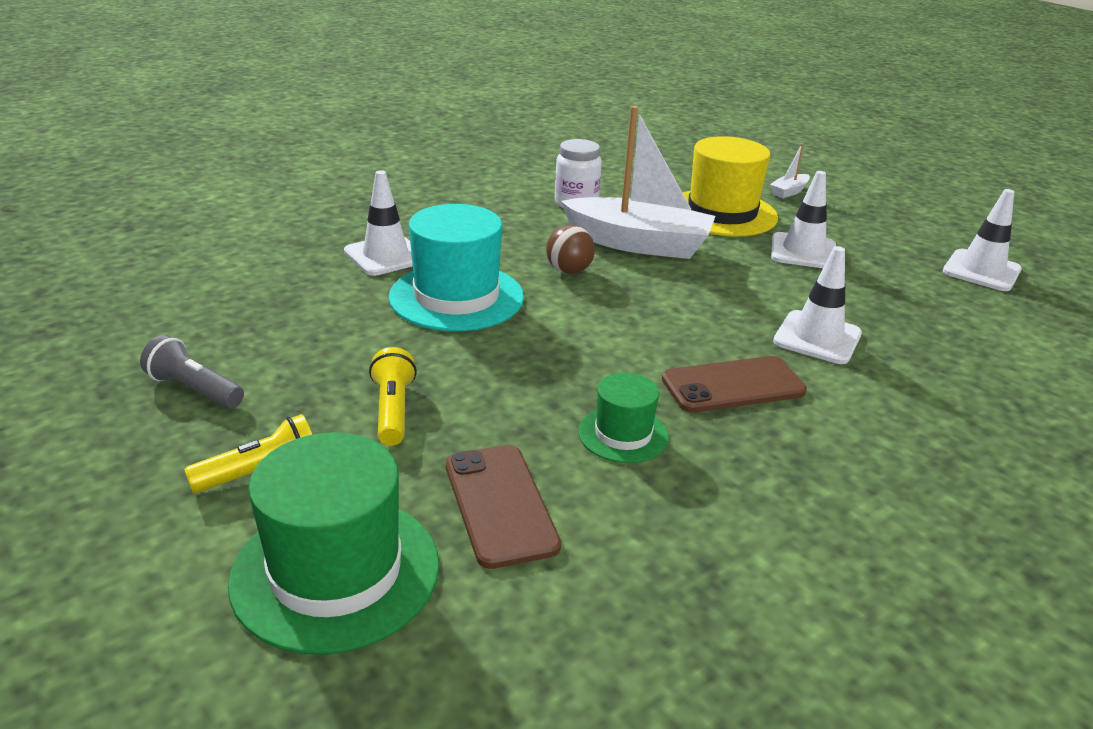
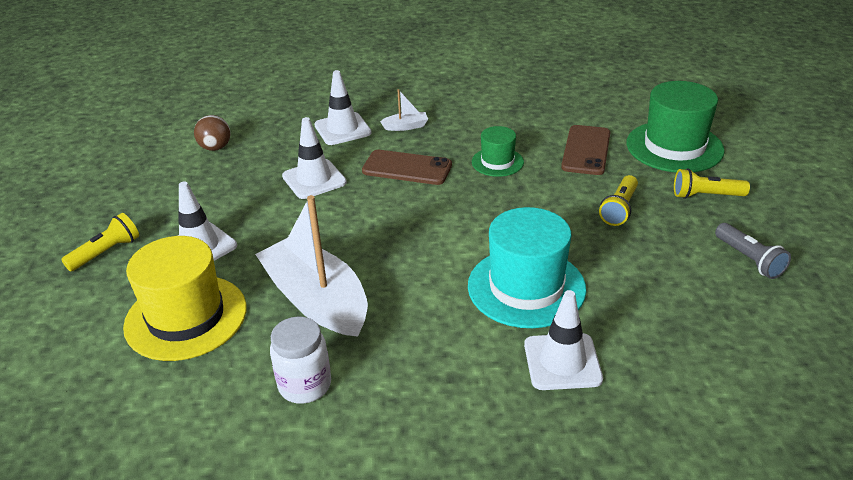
camera: 145 degrees left, 5 degrees up
brown ball [546,225,595,274] -> brown ball moved to [194,115,230,151]
white boat [770,143,810,198] -> white boat moved to [380,89,428,131]
white traffic cone [943,189,1022,291] -> white traffic cone moved to [314,70,372,145]
none -> yellow flashlight [61,213,139,272]

